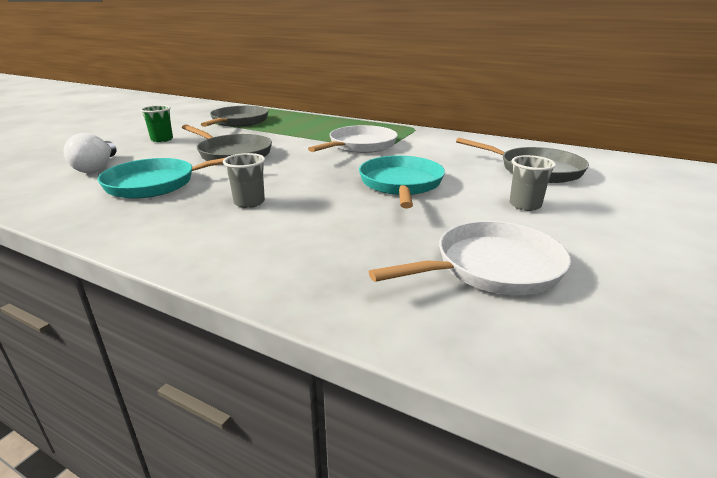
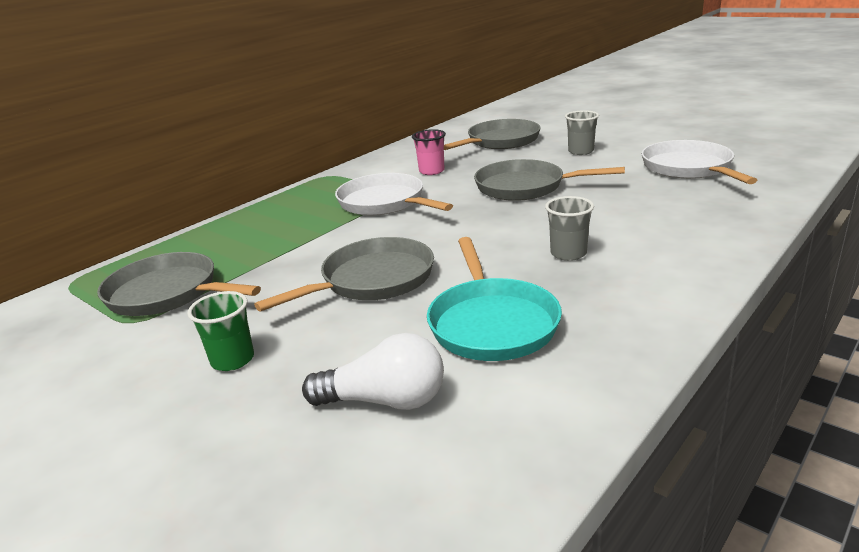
camera: 75 degrees left, 0 degrees up
turquoise pan [359,156,445,208] -> grey pan [474,159,625,201]
none -> pink cup [412,129,446,175]

